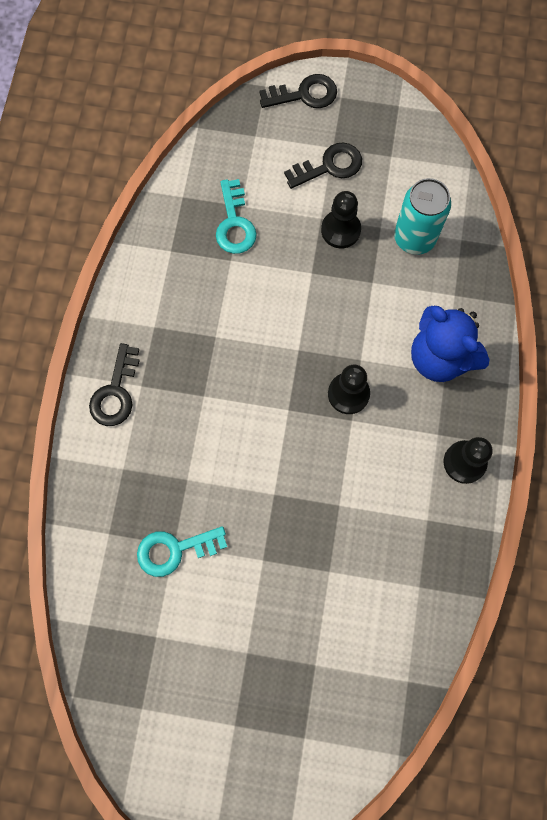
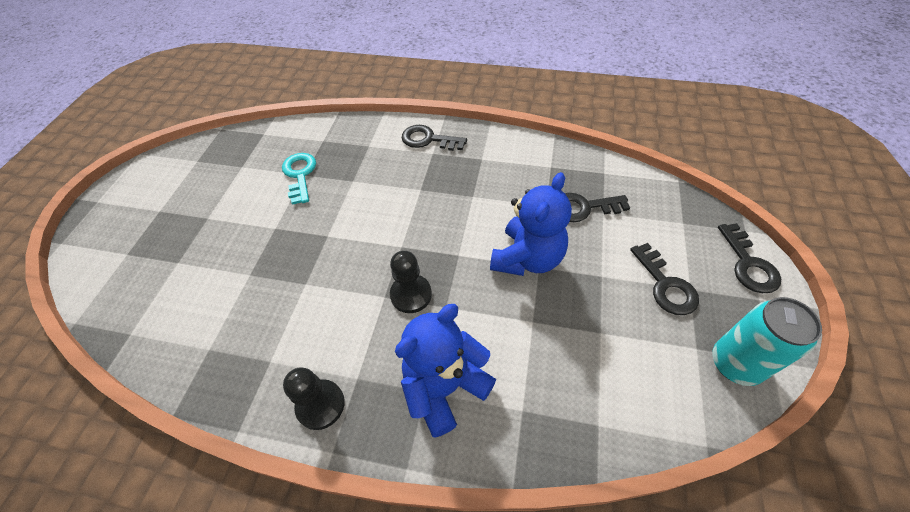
camera: 95 degrees right, 20 degrees down
turquoise key [216,179,257,254] -> black key [565,193,630,222]
black pawn [321,191,361,249] -> none
turquoise can [394,178,451,255] -> turquoise can moved to [712,297,822,386]
none -> blue teddy bear [490,172,572,276]

